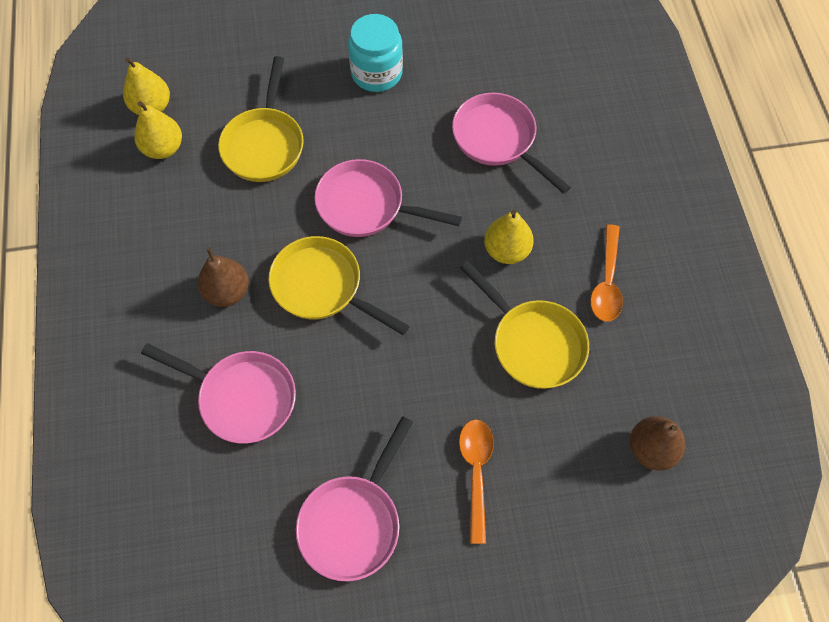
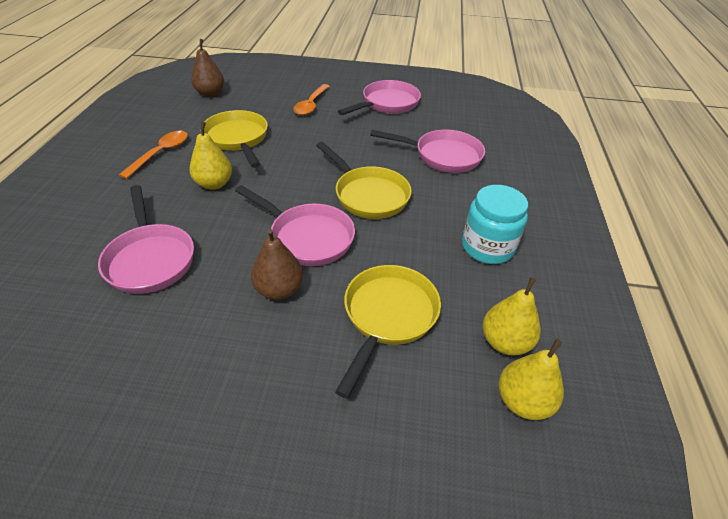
camera: 165 degrees left, 20 degrees down
pink pan [141,343,296,444] -> pink pan turned 150 degrees clockwise [370,130,485,173]
brown pear [198,247,249,307] -> brown pear moved to [251,228,303,300]
turquoise jar [348,14,403,92] -> turquoise jar moved to [462,185,528,264]

